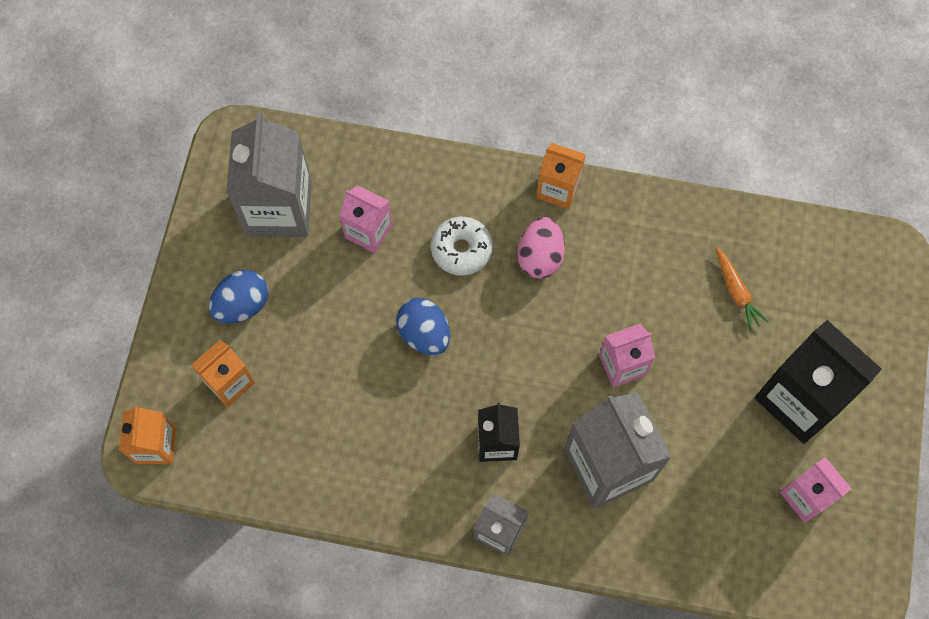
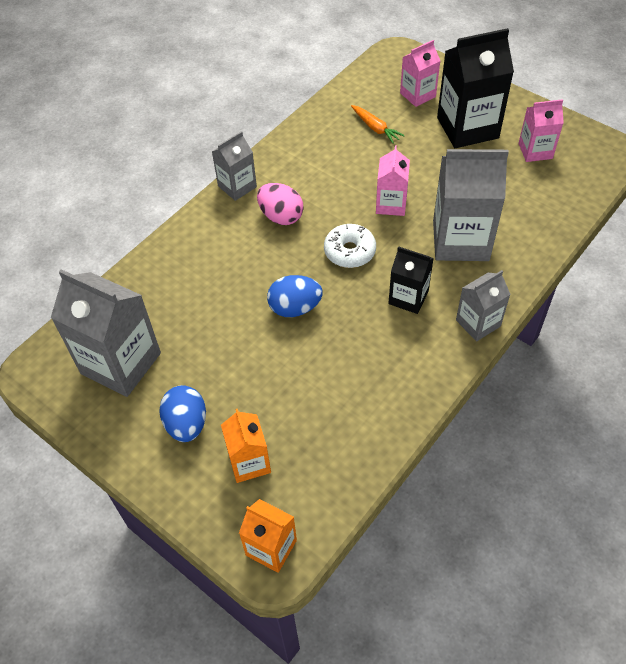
camera: 60 degrees left, 15 degrees down
pink carton [339,185,392,253] -> pink carton moved to [400,40,440,107]
white donut [431,217,493,276] -> white donut moved to [324,224,376,268]
orange carton [537,143,586,209] -> grey carton [212,131,257,201]
orange carrot [715,247,769,331] -> orange carrot turned 45 degrees clockwise [351,105,405,144]

